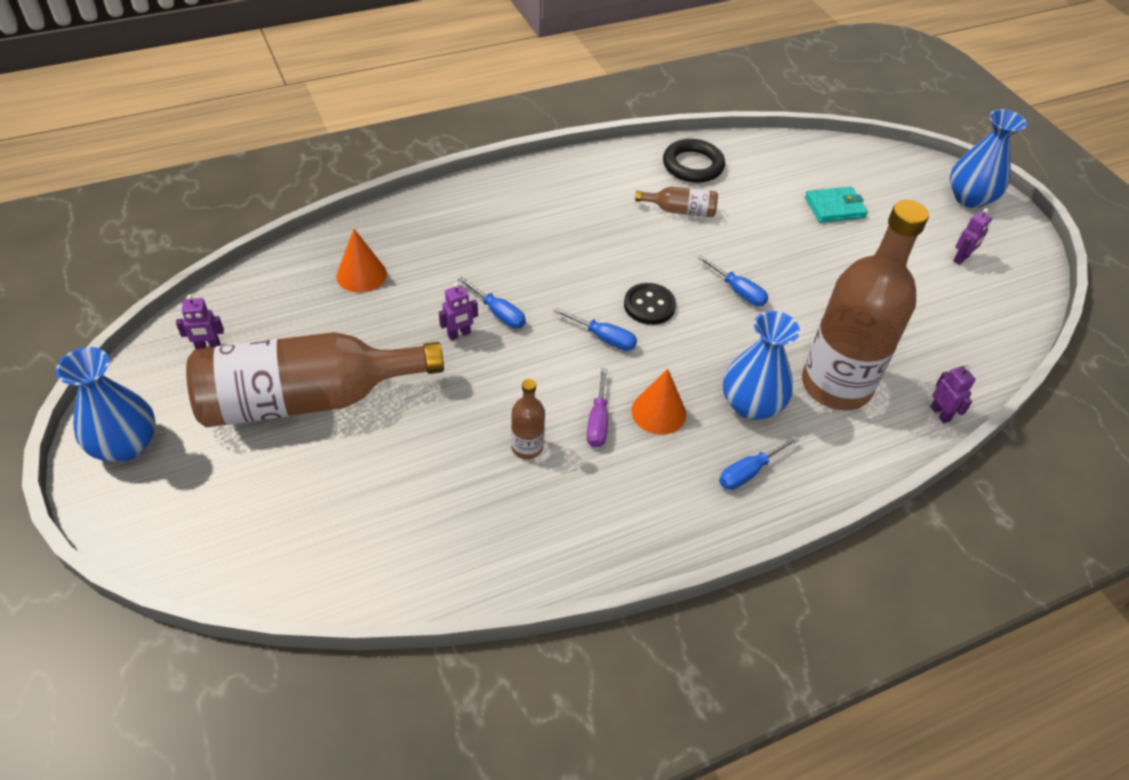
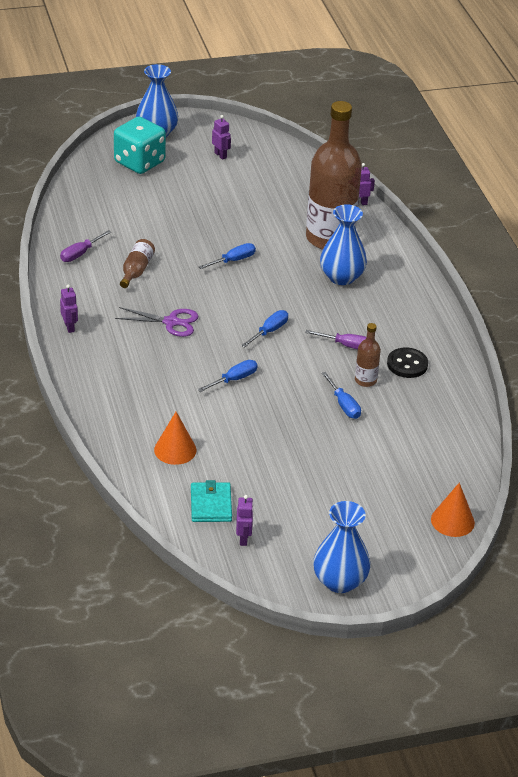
camera: 80 degrees left, 10 degrees down
brown bottle [186,332,444,427] -> none
purple robot [439,282,478,340] -> purple robot moved to [60,285,78,333]
black button [624,283,676,325] -> black button moved to [387,348,428,378]
orange cone [631,369,686,435] -> orange cone moved to [431,483,475,537]
black ring [663,139,725,183] -> purple screwdriver [60,230,111,262]
blue screwdriver [719,436,799,490] -> blue screwdriver moved to [322,372,361,419]
turquoise wallet [805,186,868,223] -> turquoise wallet moved to [191,480,232,522]
none -> turquoise dice [114,117,166,174]
none -> purple scissors [115,307,199,337]

